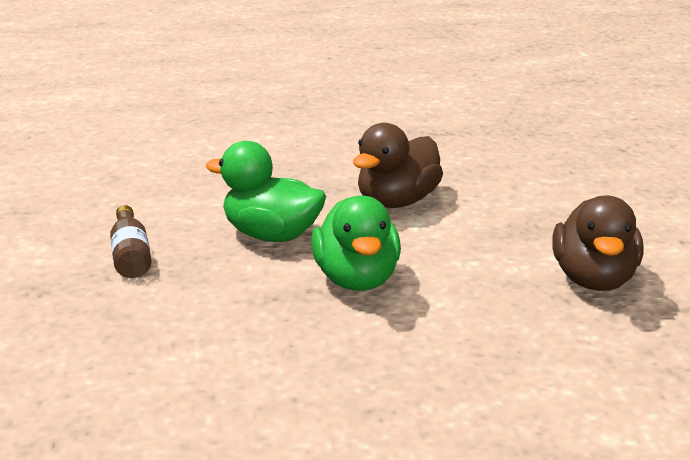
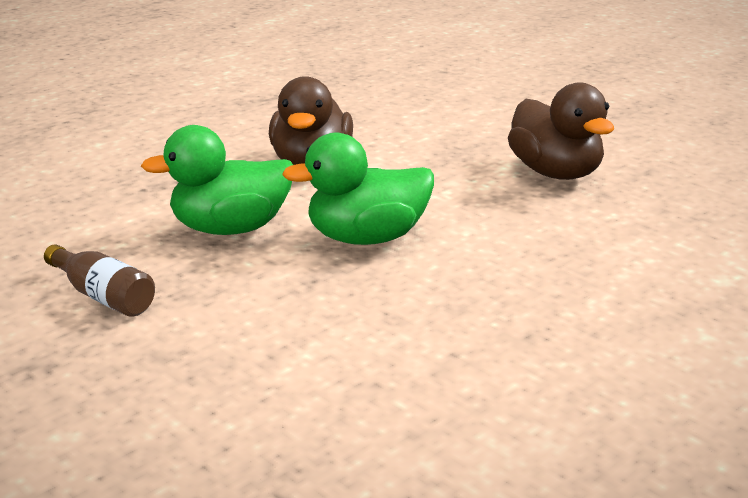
camera: 35 degrees left, 0 degrees up
green duck [311,196,401,291] -> green duck turned 120 degrees clockwise [282,132,434,245]

